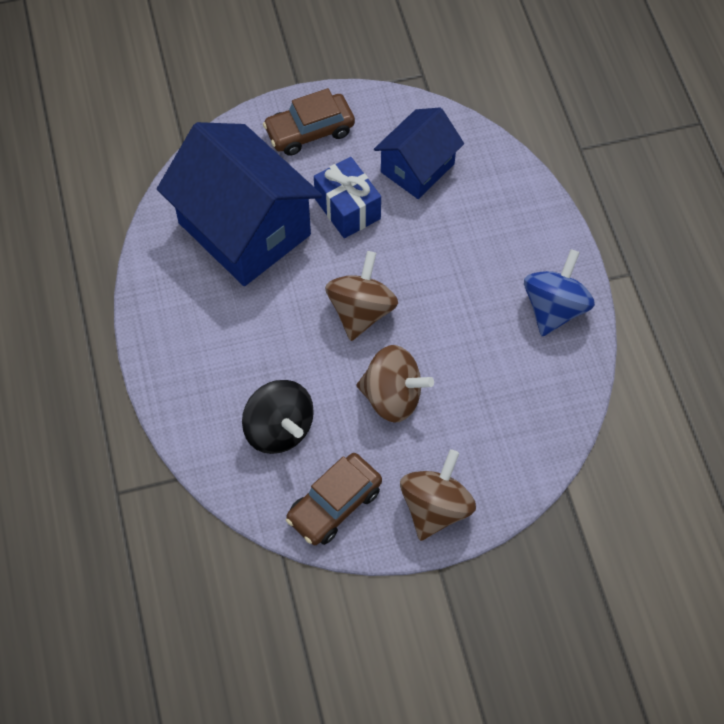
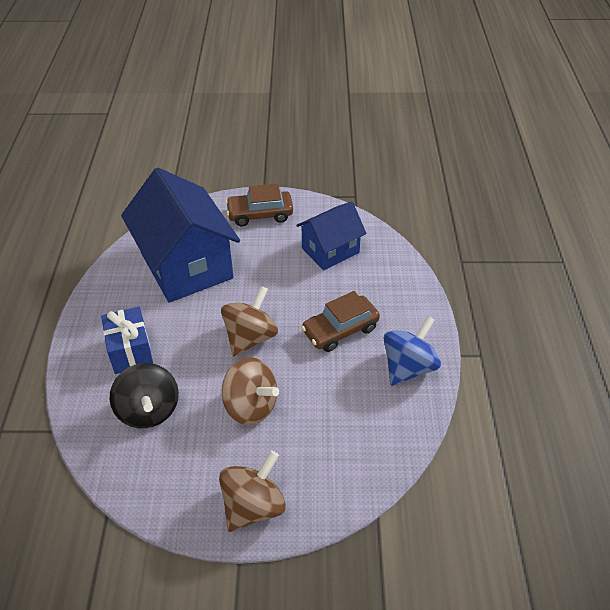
camera: 15 degrees right, 15 degrees down
brown car [286,453,382,545] -> brown car moved to [301,291,380,352]
blue gift [314,157,381,238] -> blue gift moved to [101,307,153,374]

